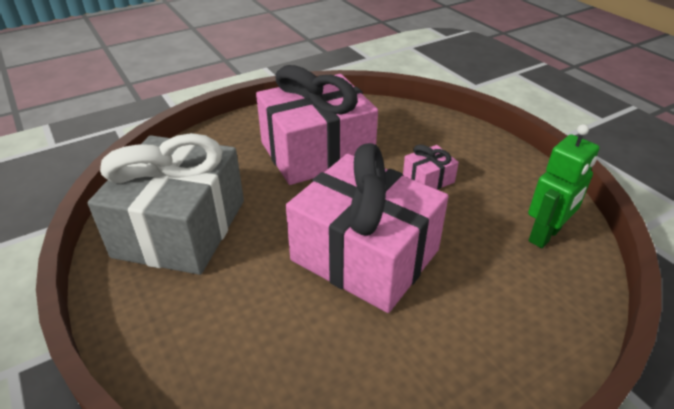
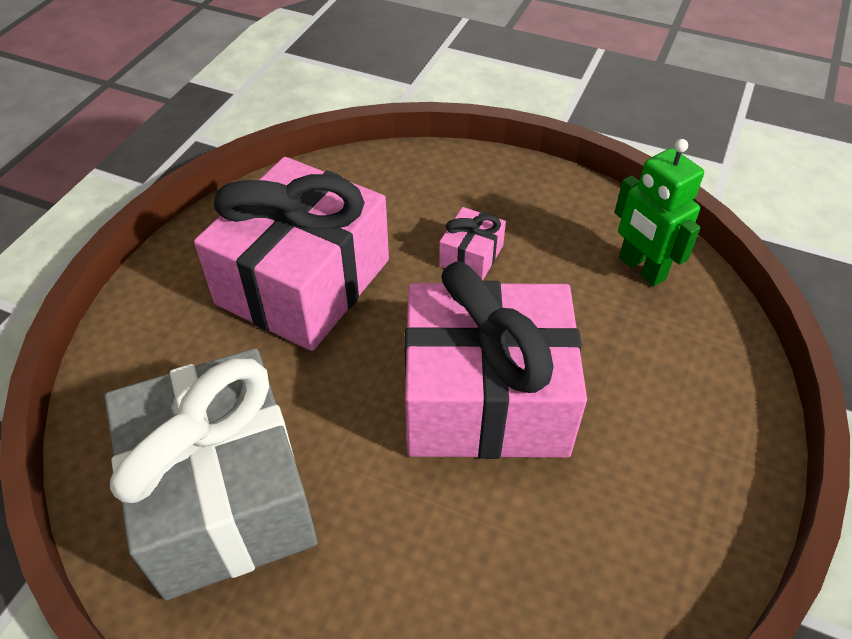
camera: 35 degrees left, 10 degrees up
green robot [528,124,599,248] -> green robot turned 135 degrees clockwise [614,139,704,286]

